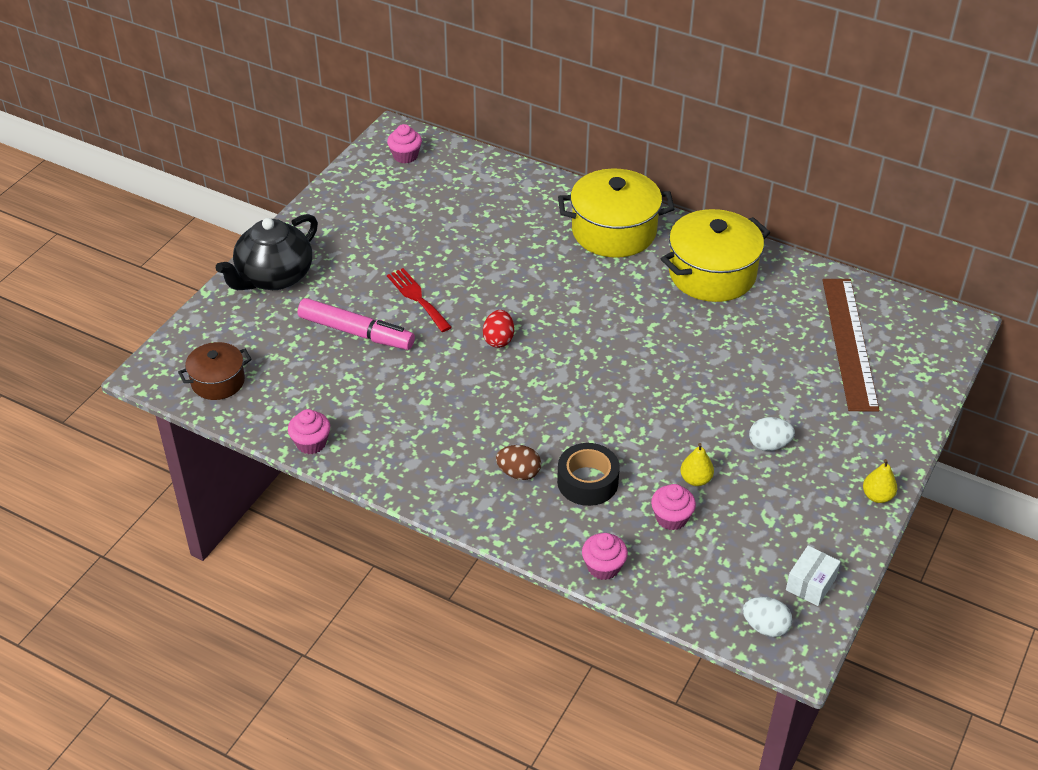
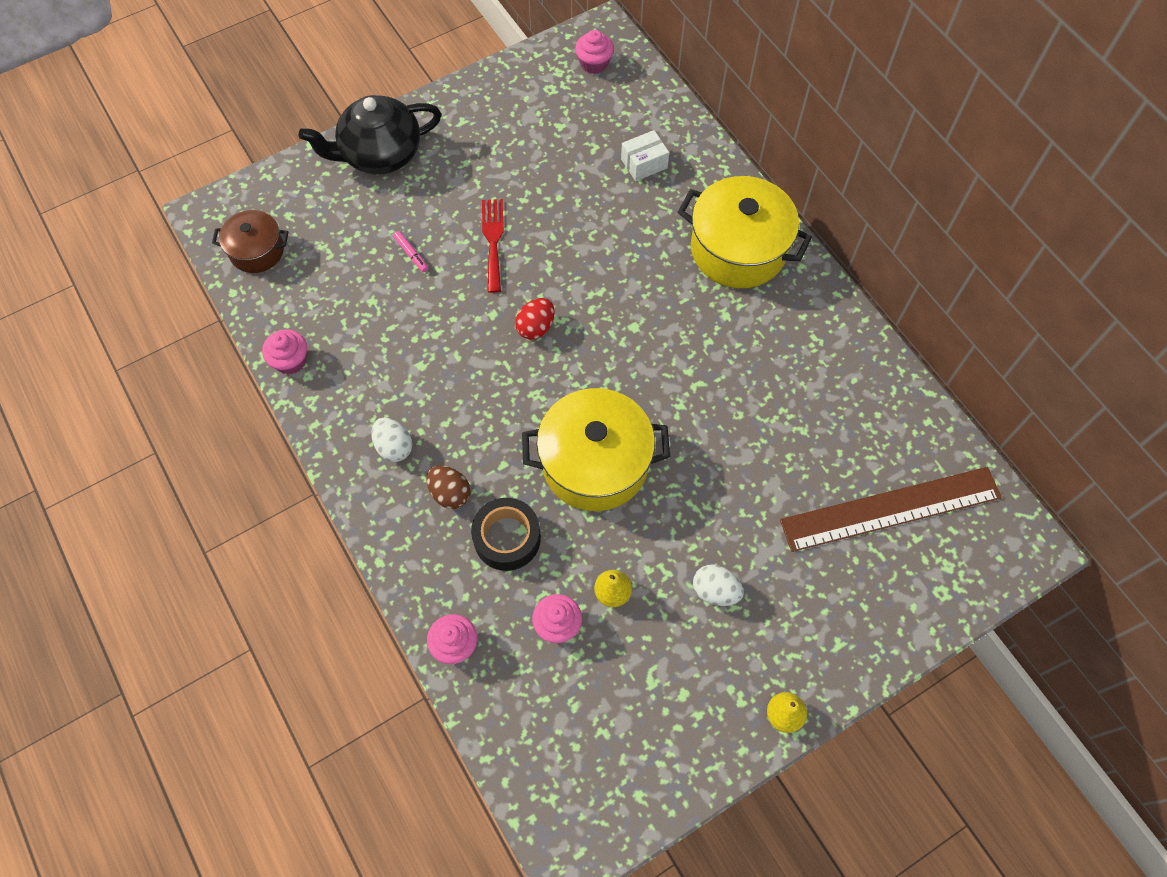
camera: 30 degrees right, 20 degrees up
pink marker [298,298,415,350] -> pink marker [393,231,428,272], size x0.41
yellow pot [661,209,770,302] -> yellow pot moved to [522,388,670,511]
white egg [743,597,792,637] -> white egg moved to [371,418,412,462]
white box [786,546,841,606] -> white box moved to [621,130,669,181]
brown ruler [823,279,879,412] -> brown ruler turned 45 degrees clockwise [780,467,1002,552]

